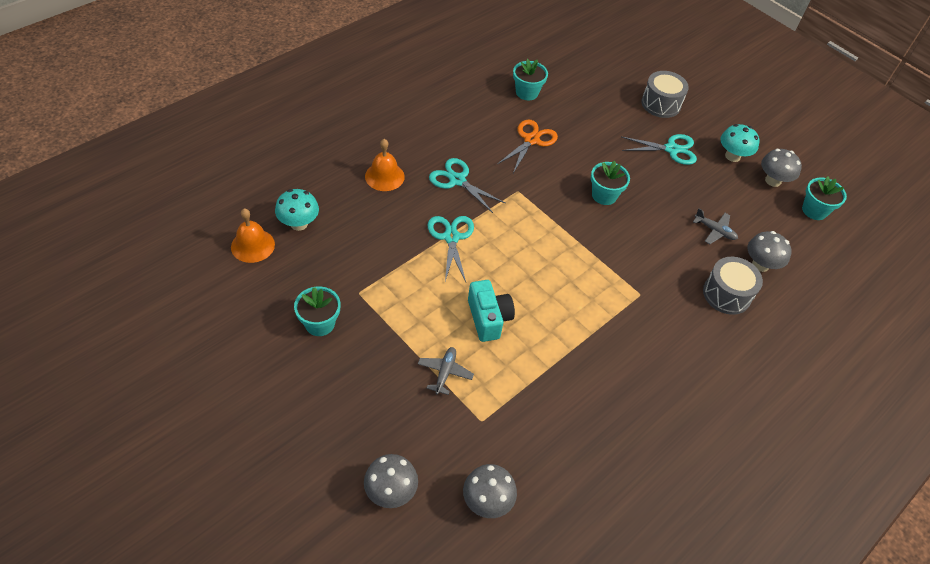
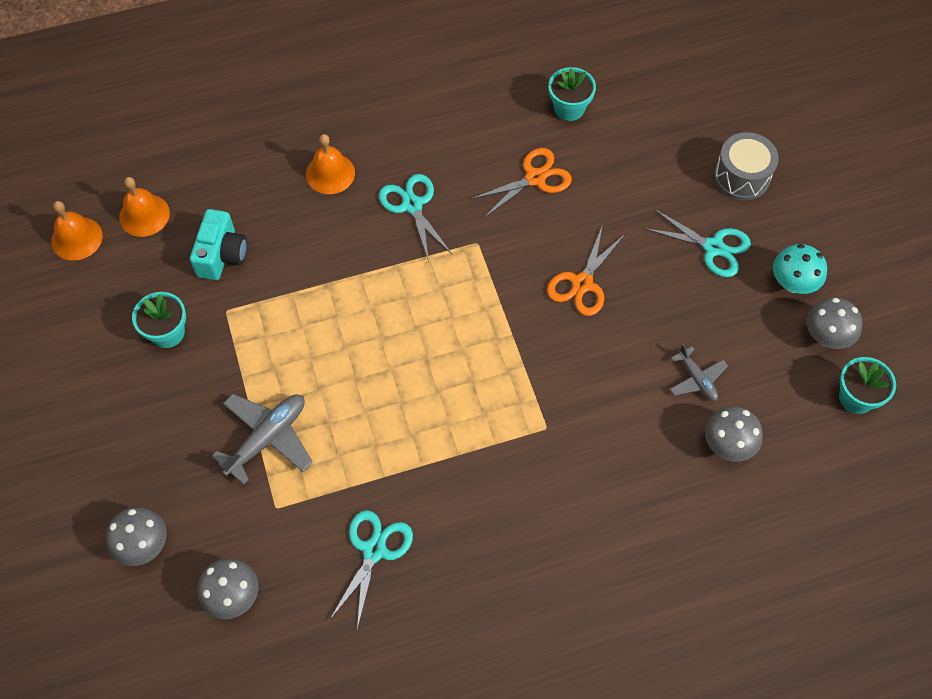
camera: 30 degrees right, 10 degrees up
turquoise mushroom [275,189,319,231] -> none
grey plane [418,347,474,395] -> grey plane [212,394,313,485], size x1.68
turquoise scissors [428,216,474,282] -> turquoise scissors moved to [329,510,413,629]
turquoise camera [468,280,515,342] -> turquoise camera moved to [190,209,247,280]
turquoise flower pot [591,161,630,205] -> orange scissors [547,224,625,316]
grey drum [703,257,763,315] -> none
none -> orange bell [51,201,103,261]

